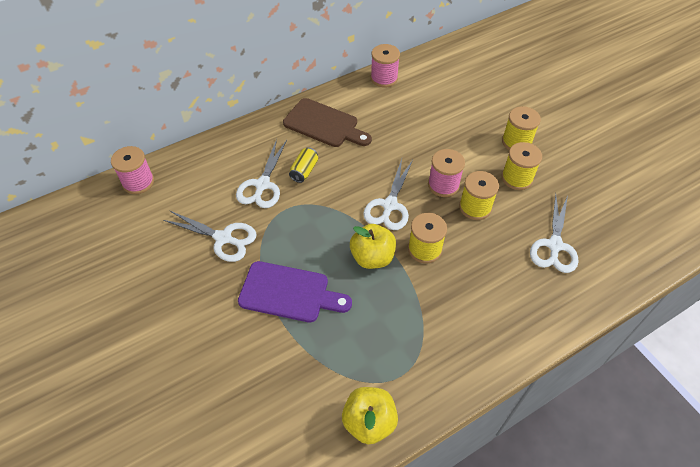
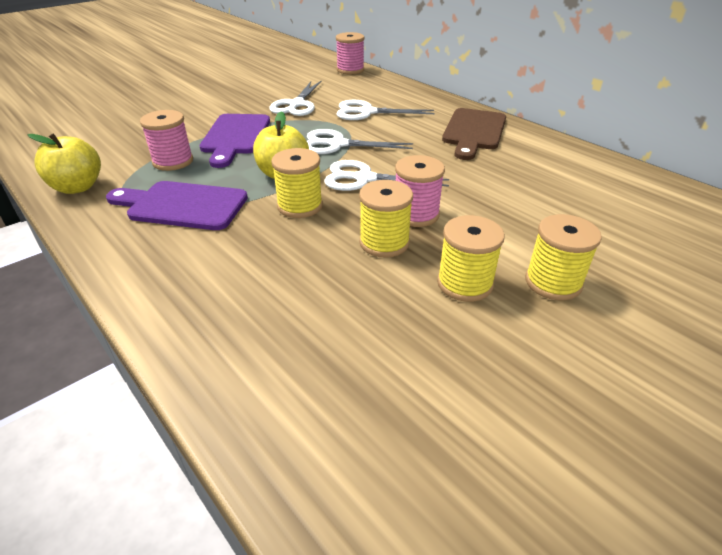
camera: 80 degrees right, 15 degrees down
yellow can [289,147,318,183] -> none
pink spool [371,44,400,87] -> pink spool moved to [140,110,193,171]
white scissors [530,193,579,273] -> white scissors moved to [307,129,413,154]
none -> purple cutting board [106,181,248,230]

